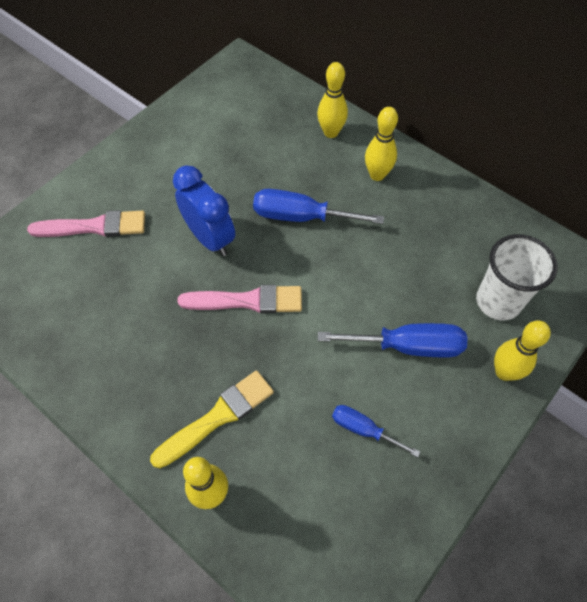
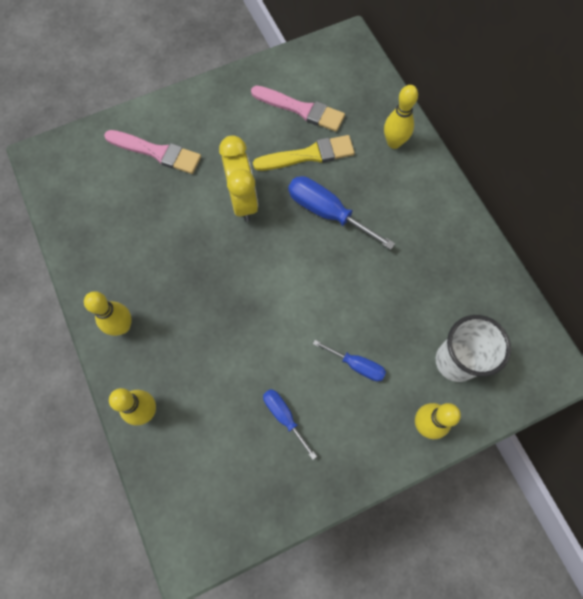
camera: 25 degrees right, 10 degrees up
yellow brush [150,370,274,468] -> yellow brush moved to [253,135,355,171]
blue clock [173,166,235,256] -> yellow clock [219,135,258,222]
pink brush [177,285,302,313] -> pink brush moved to [251,86,345,132]
blue screwdriver [318,323,467,358] -> blue screwdriver [313,340,386,381], size x0.59
yellow bowling pin [365,107,398,181] -> yellow bowling pin moved to [84,291,132,336]

